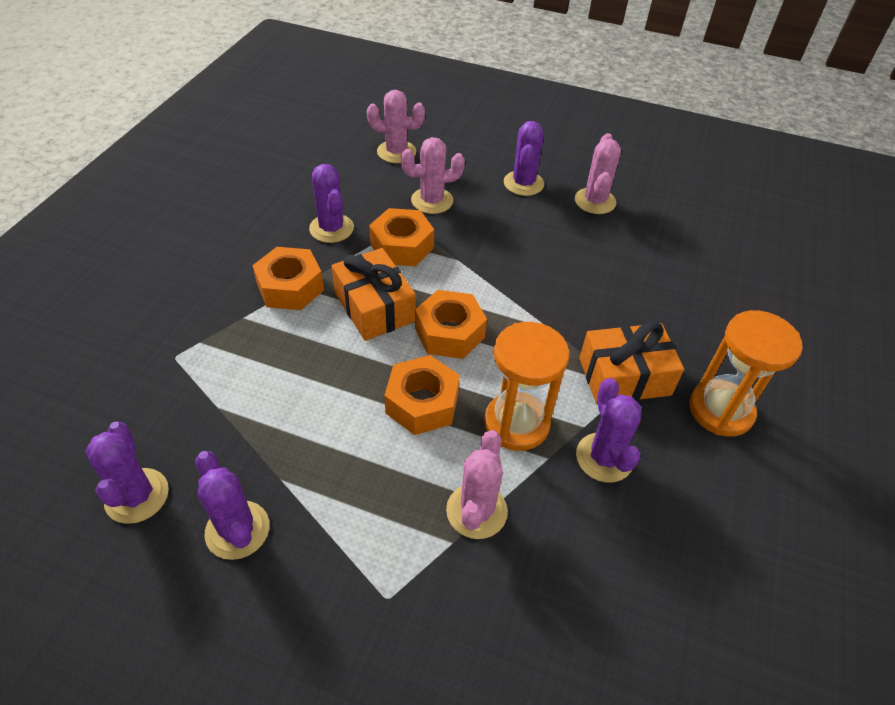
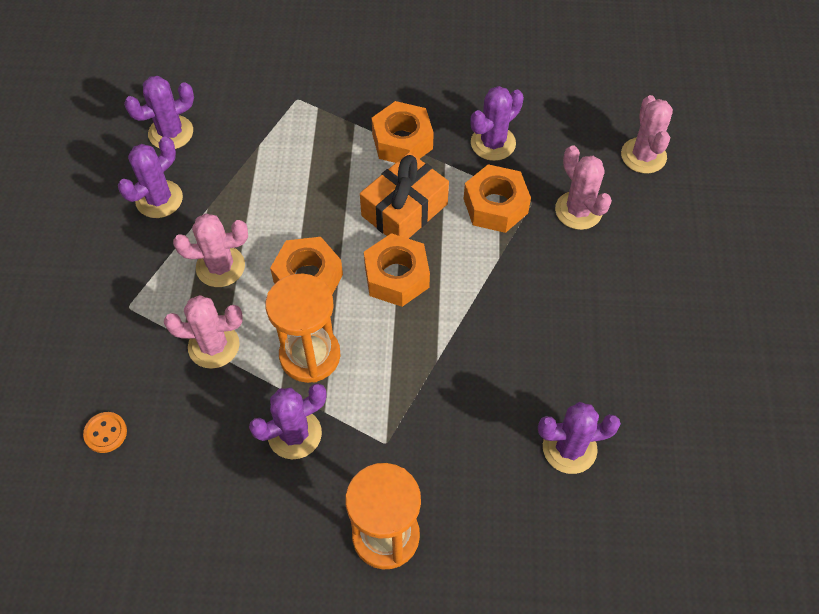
camera: 75 degrees right, 10 degrees up
purple cactus [504,121,544,196] -> purple cactus moved to [538,402,621,474]
pink cactus [575,133,621,214] -> pink cactus moved to [173,213,248,287]
orange gift [579,321,684,405] -> none
none -> orange button [83,412,127,453]

